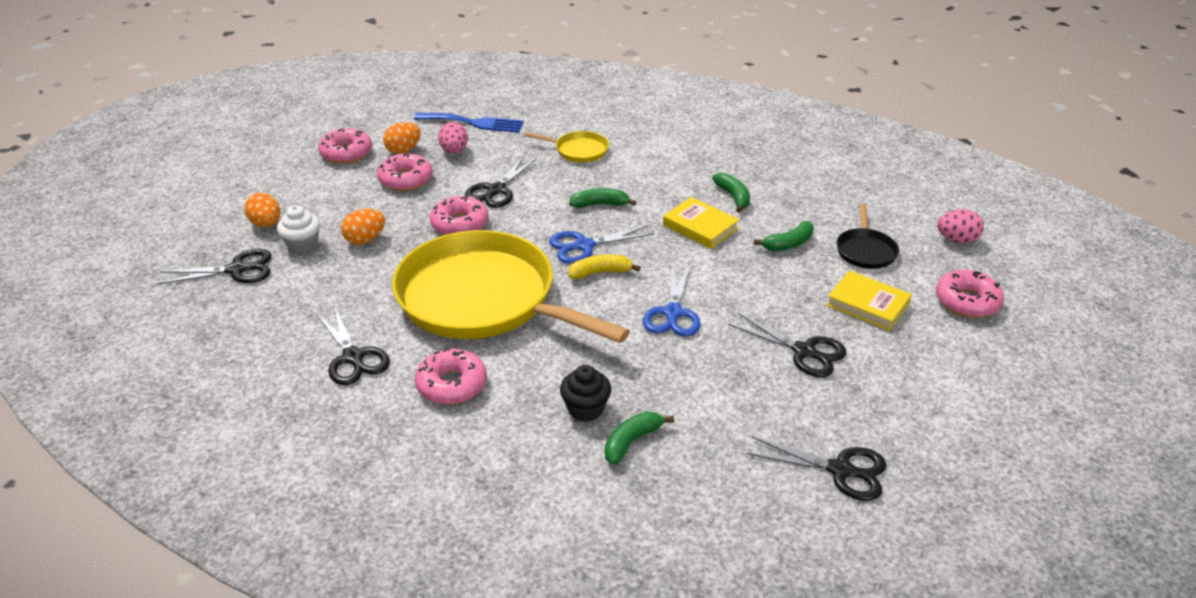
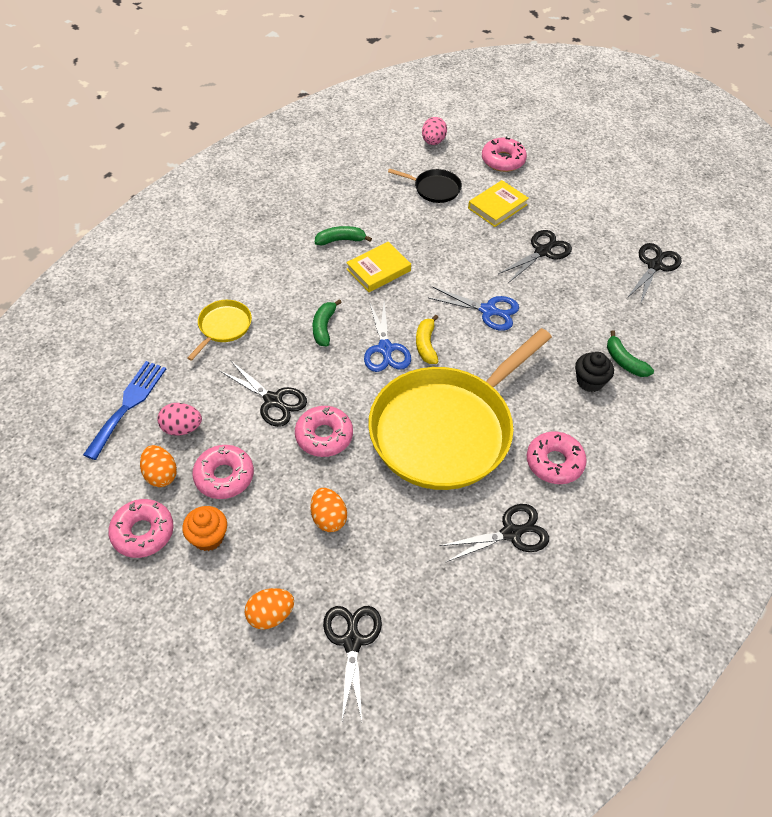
camera: 80 degrees left, 15 degrees up
white cupcake [277,205,320,254] -> none
green banana [754,221,814,251] -> none
none -> orange cupcake [182,506,227,551]

